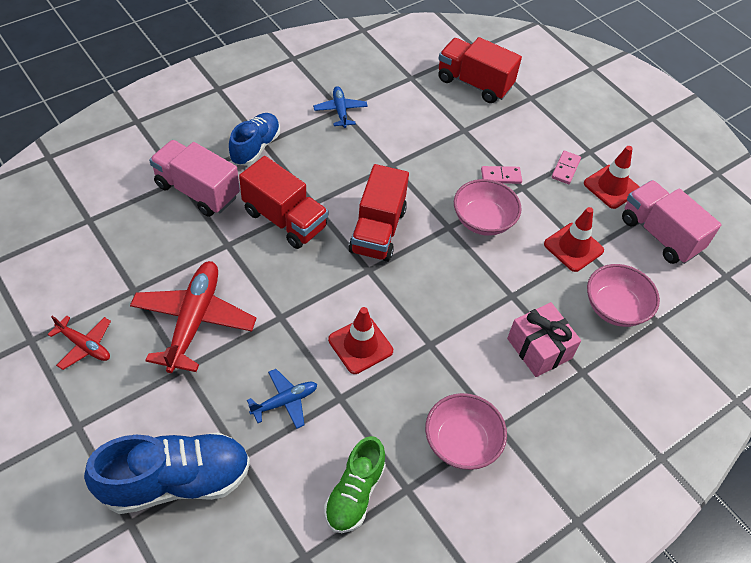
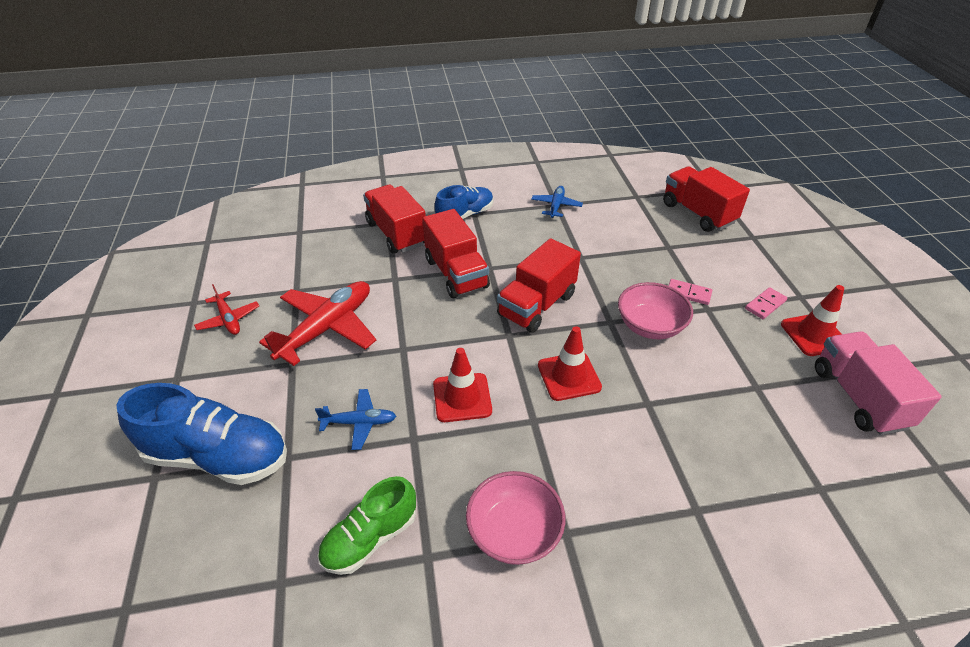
camera: 30 degrees right, 10 degrees down
pink truck [149,140,240,217] -> red truck [363,185,426,254]
pink gift [507,302,581,377] -> none
red traffic cone [544,207,604,272] -> red traffic cone moved to [538,326,602,401]
pink bowl [587,264,660,327] -> none

